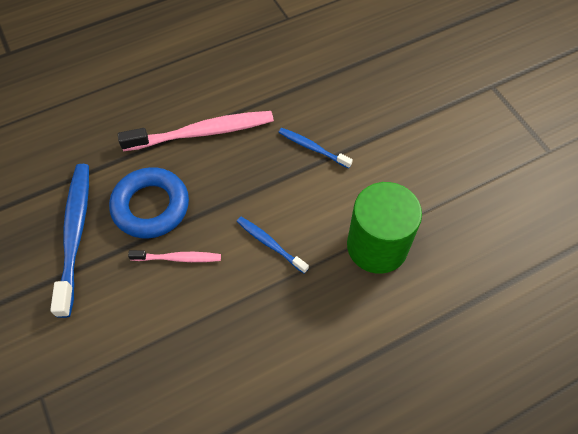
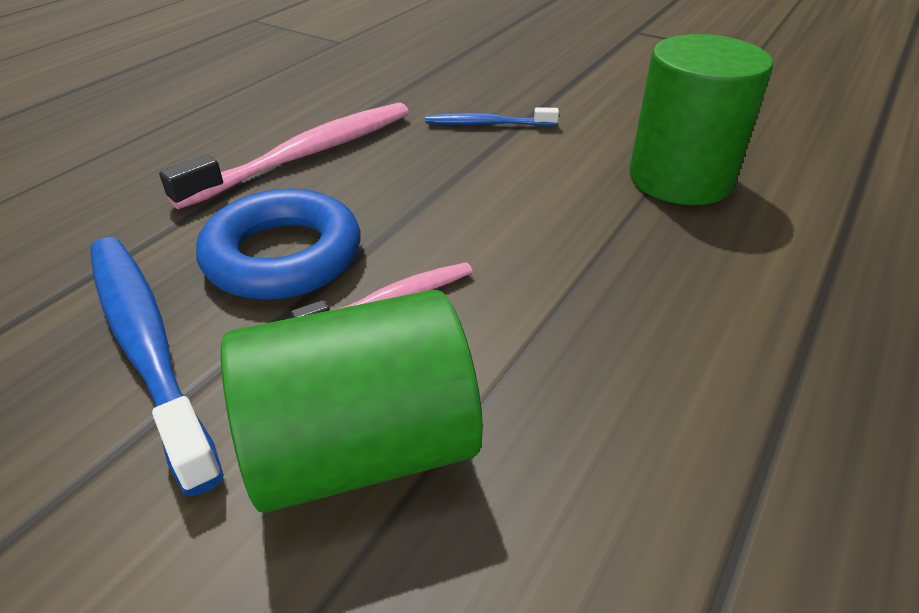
camera: 30 degrees left, 20 degrees down
blue toothbrush [237,217,309,274] -> none
none -> green cylinder [221,290,483,513]

